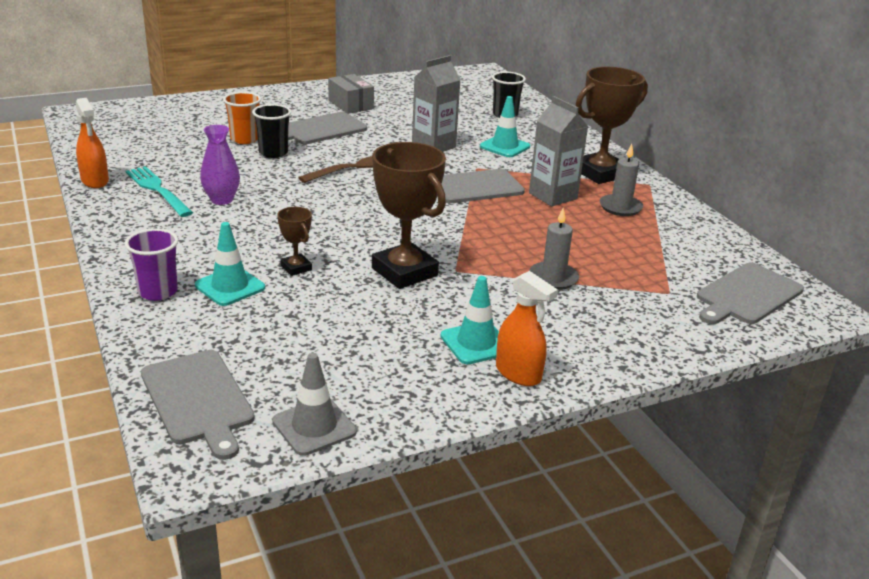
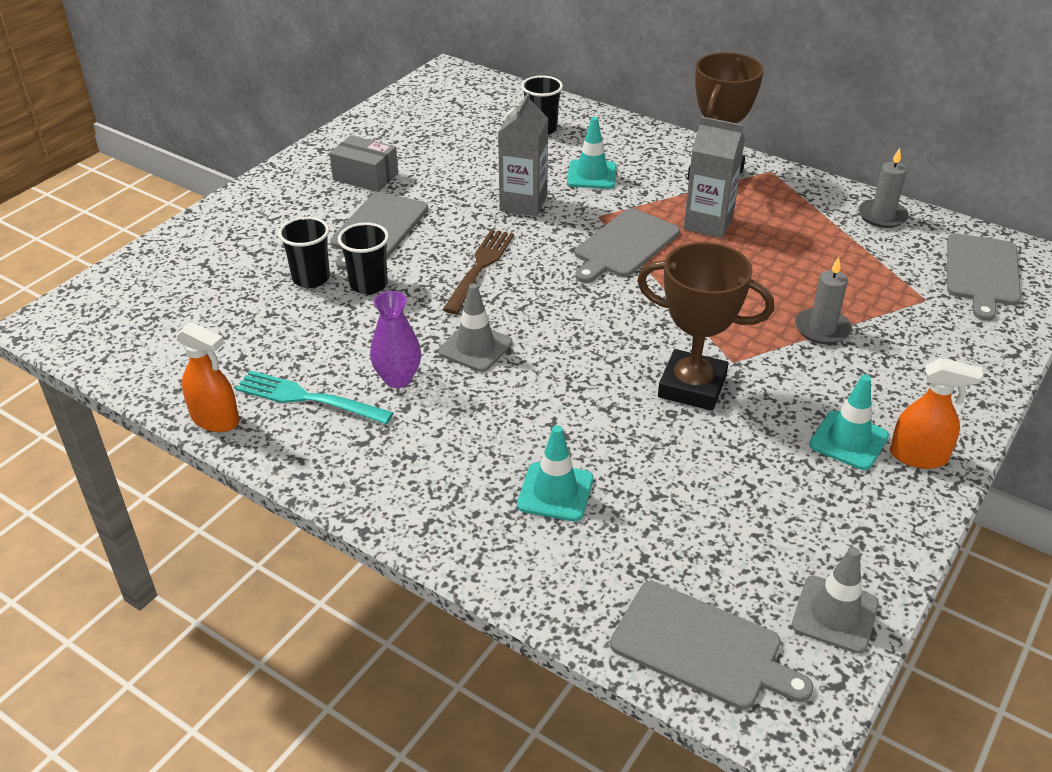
camera: 30 degrees left, 10 degrees up
purple cup [125,228,178,301] -> none
orange cup [223,92,261,144] -> black cup [278,217,330,288]
brown trophy [277,207,312,276] -> none
grey candle [600,144,643,216] -> grey candle moved to [859,148,909,228]
none -> grey traffic cone [438,283,512,372]

